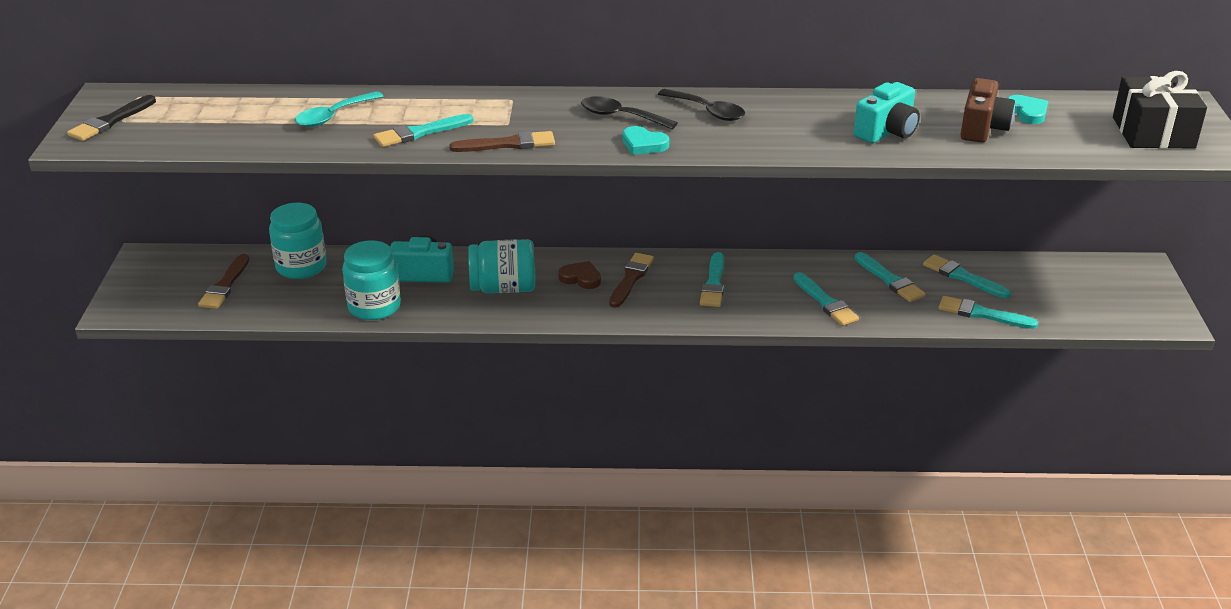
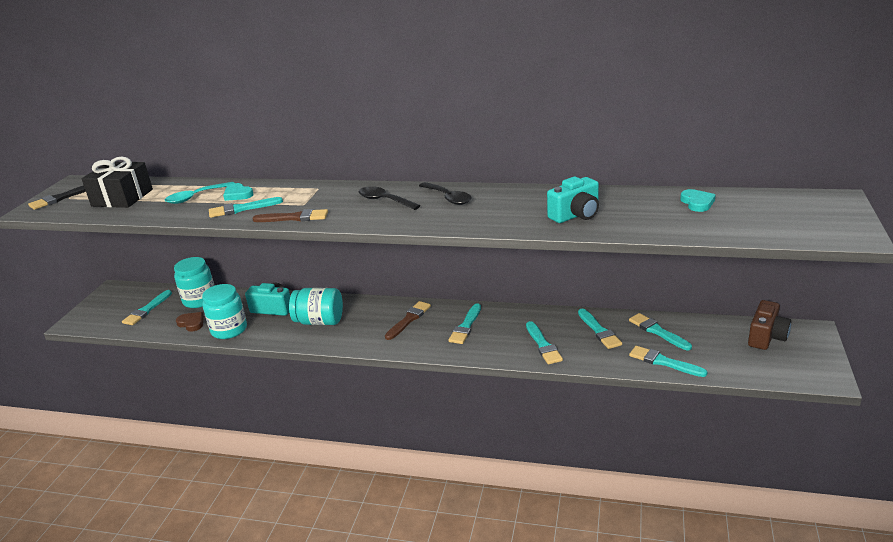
camera: 15 degrees right, 5 degrees down
brown brush [198,254,249,309] -> turquoise brush [122,290,172,325]
brown heart [558,261,601,289] -> brown heart moved to [176,312,204,332]
turquoise heart [622,126,669,155] -> turquoise heart moved to [223,183,254,201]
brown camera [960,78,1015,143] -> brown camera moved to [748,300,791,350]
black gift [1113,71,1207,149] -> black gift moved to [82,157,153,208]

